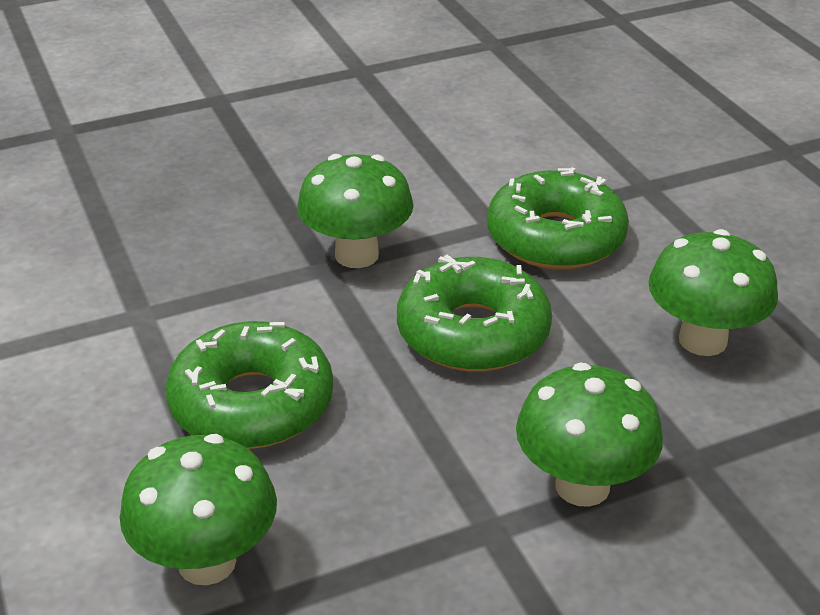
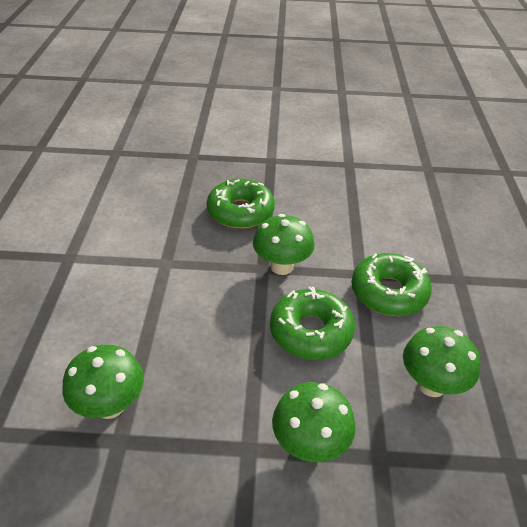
camera: 25 degrees right, 5 degrees up
green donut [166,321,333,449] -> green donut moved to [207,179,275,229]

